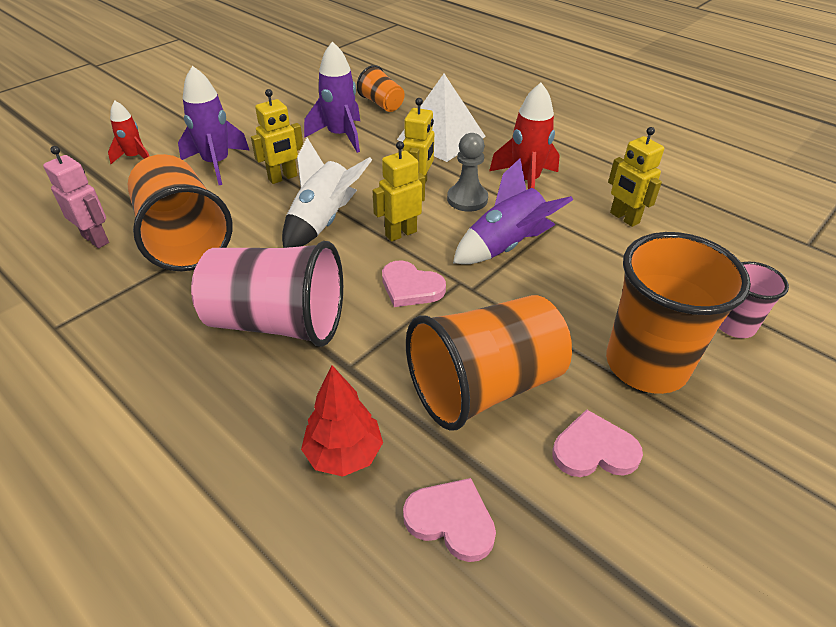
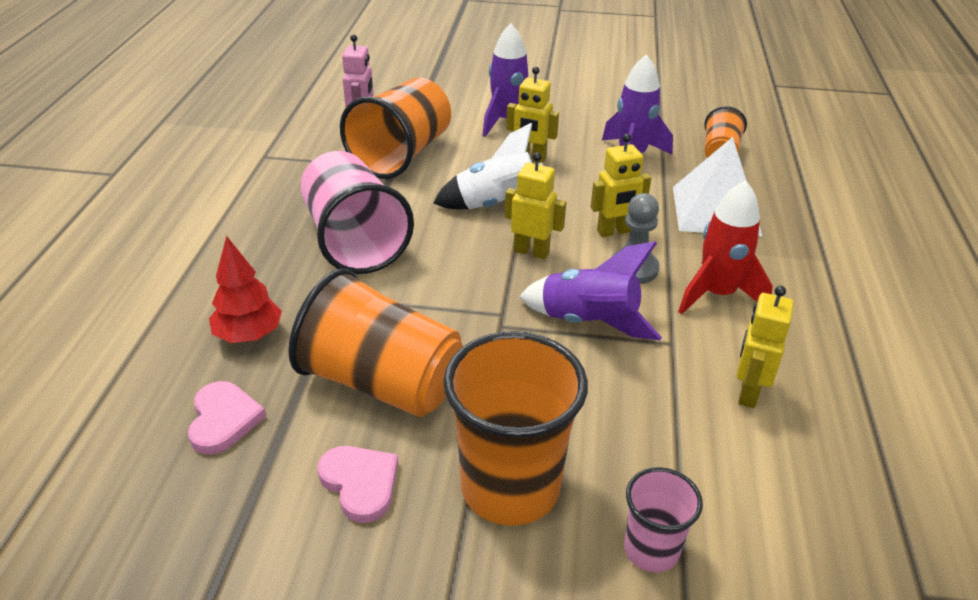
camera: 55 degrees right, 5 degrees down
red rocket [108,101,149,164] -> none
pink heart [382,260,446,307] -> none

